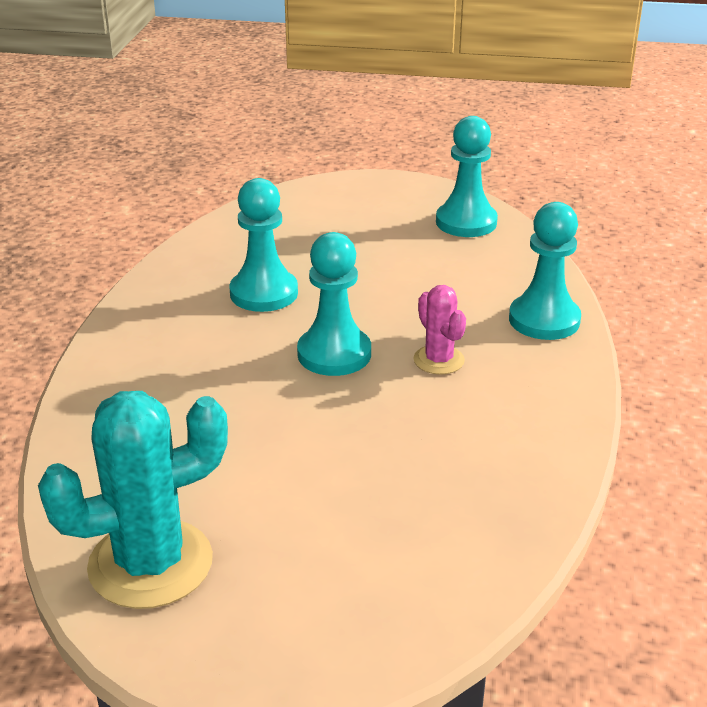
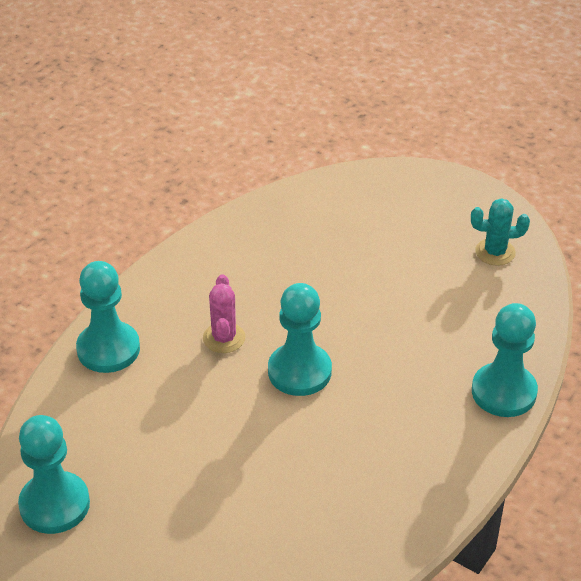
camera: 155 degrees left, 10 degrees up
turquoise cactus [38,391,228,609] -> turquoise cactus [471,198,530,266], size x0.52
turquoise pawn [229,178,298,312] -> turquoise pawn moved to [472,303,538,417]

